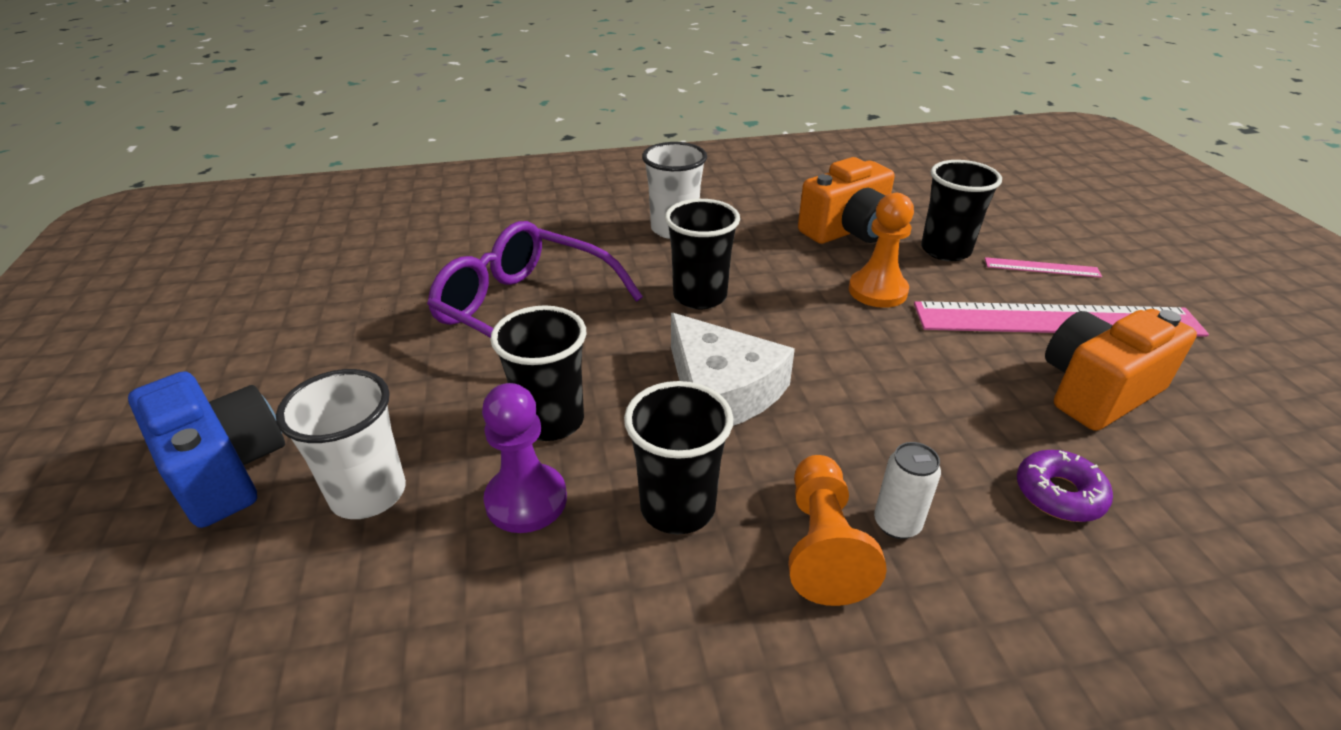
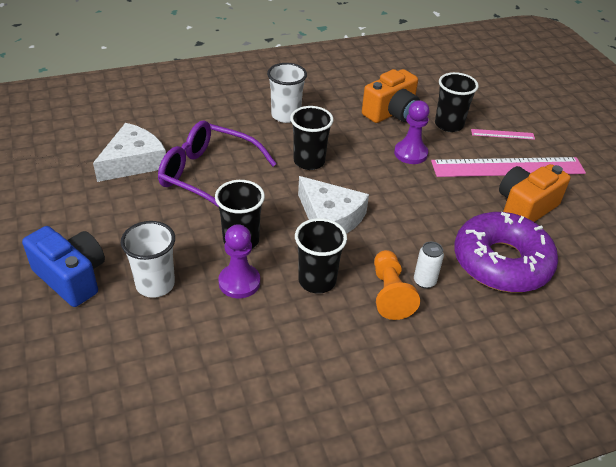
camera: 10 degrees left, 5 degrees up
orange pawn [849,193,914,308] -> purple pawn [394,100,430,164]
purple donut [1017,450,1113,522] -> purple donut [454,212,558,293], size x2.35
none -> white cheese [93,123,166,182]

